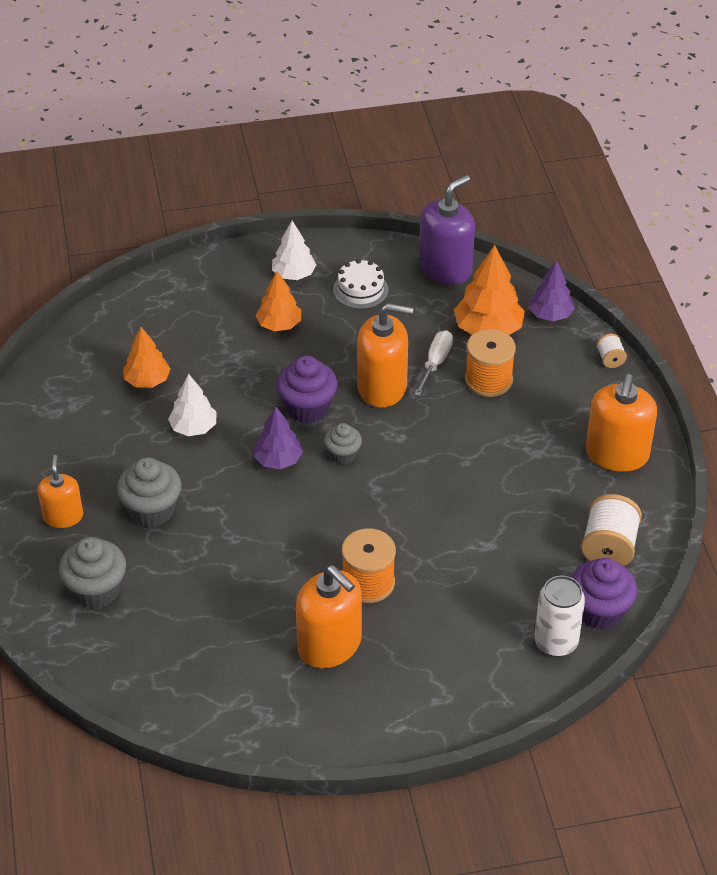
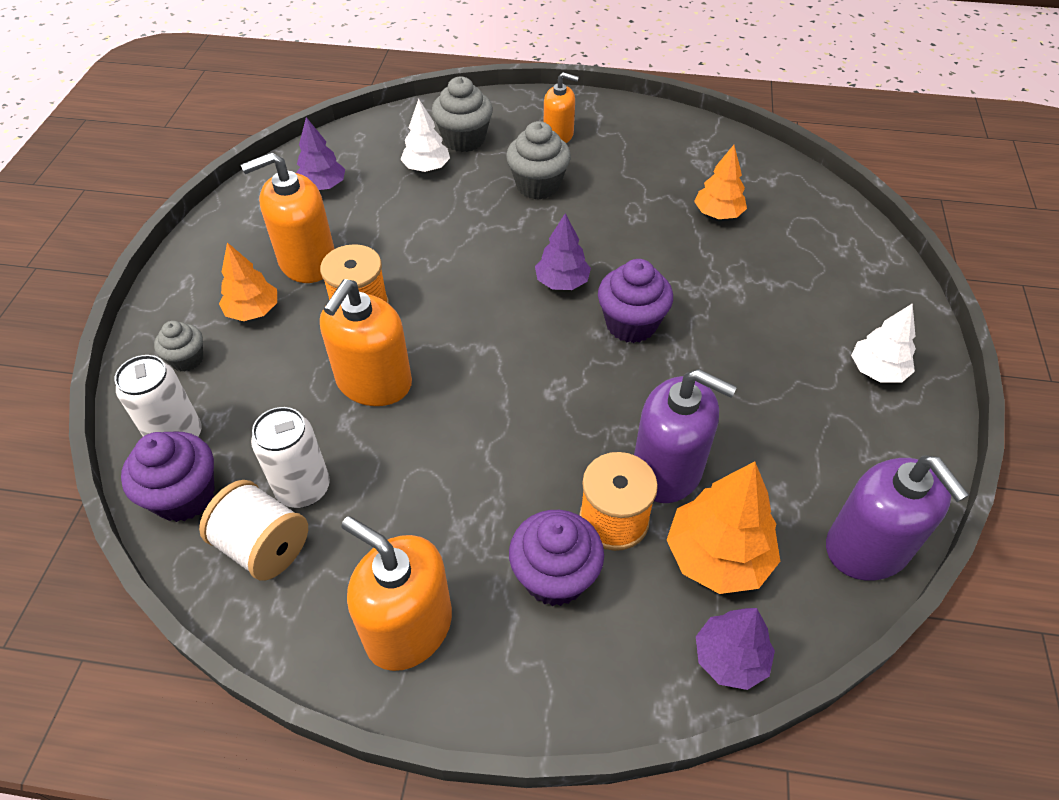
camera: 110 degrees right, 5 degrees up
white tree [168,374,216,436] -> white tree moved to [400,99,450,172]
orange tree [255,271,301,331] -> orange tree moved to [219,242,277,321]
grey cupcake [324,423,362,464] -> grey cupcake moved to [154,321,203,372]
white cake [333,259,389,309] -> none
orange soap dispenser [357,303,414,408] -> orange soap dispenser moved to [320,279,412,406]
white screwdriver [414,330,453,396] -> purple soap dispenser [634,369,737,503]
white spool [597,334,627,368] -> none
none -> white can [251,407,330,508]
none -> purple tree [296,117,345,190]
none -> purple cupcake [509,510,604,606]

